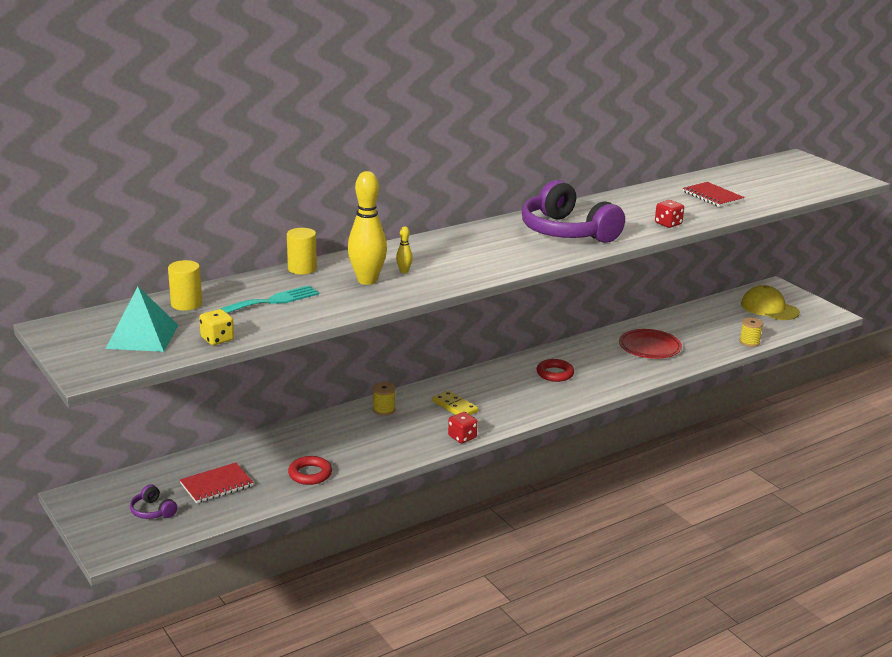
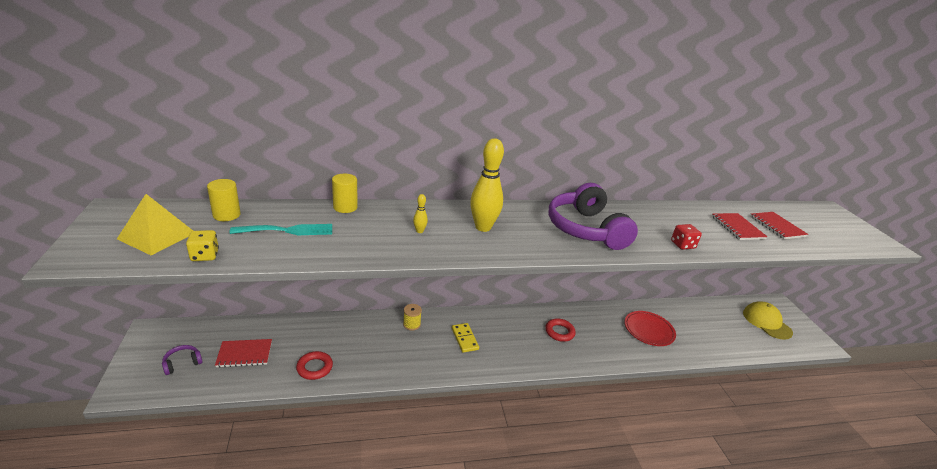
camera: 20 degrees right, 5 degrees up
turquoise pyramid [106,287,178,352] -> yellow pyramid [117,194,193,255]
purple headphones [130,485,178,519] -> purple headphones turned 75 degrees clockwise [162,345,203,375]
yellow bowling pin [348,171,387,285] -> yellow bowling pin moved to [470,138,504,232]
red dice [448,412,478,443] -> none
yellow spool [739,318,763,347] -> none
none -> red notebook [750,212,808,239]

